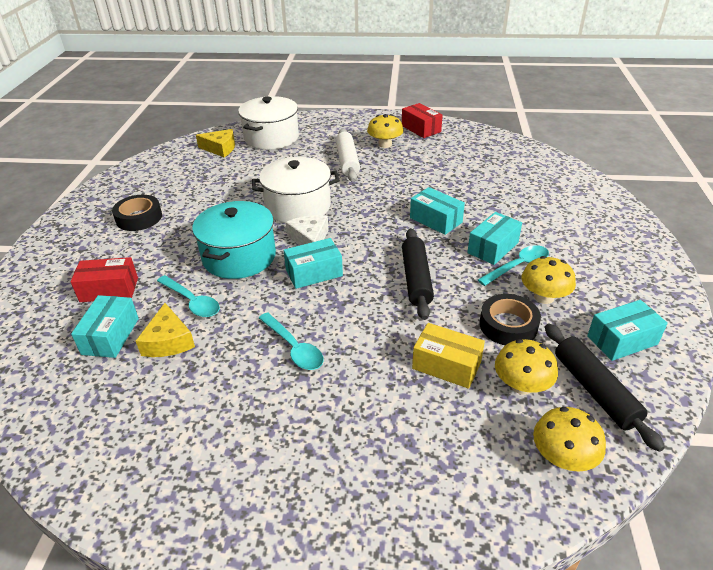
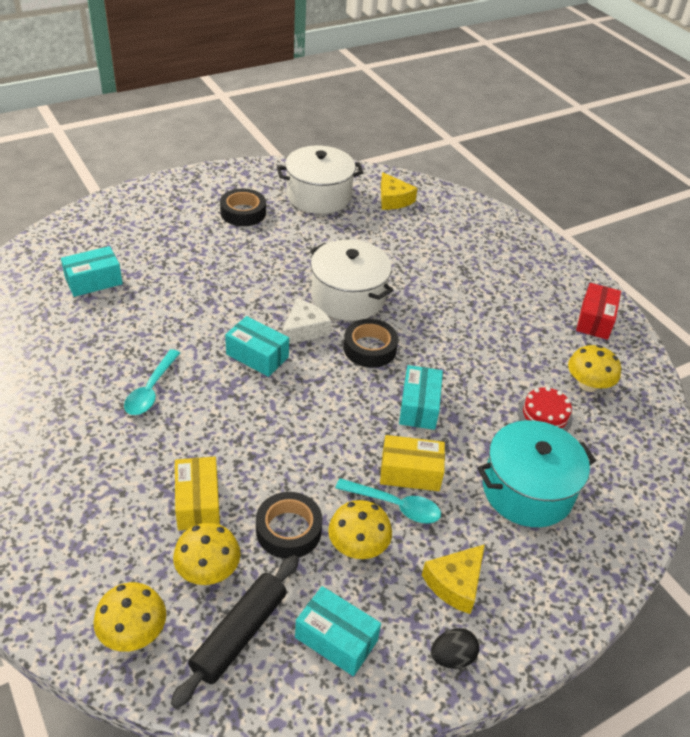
camera: 50 degrees right, 5 degrees up
red box [70,257,138,302] -> none
yellow cheese [136,303,195,357] -> yellow cheese moved to [422,544,485,614]
turquoise spoon [157,275,220,317] -> none
turquoise pot [192,201,276,279] -> turquoise pot moved to [477,420,596,527]
white pot [238,96,299,150] -> white pot moved to [277,146,364,214]
white rolling pin [336,129,360,182] -> none
yellow mushroom [367,114,403,148] -> yellow mushroom moved to [568,345,621,392]
black rolling pin [402,228,434,320] -> none
turquoise box [467,212,522,265] -> yellow box [380,435,445,491]
none -> black tape [344,319,398,368]
none -> black egg [431,628,479,669]
none -> red cake [518,387,573,432]

